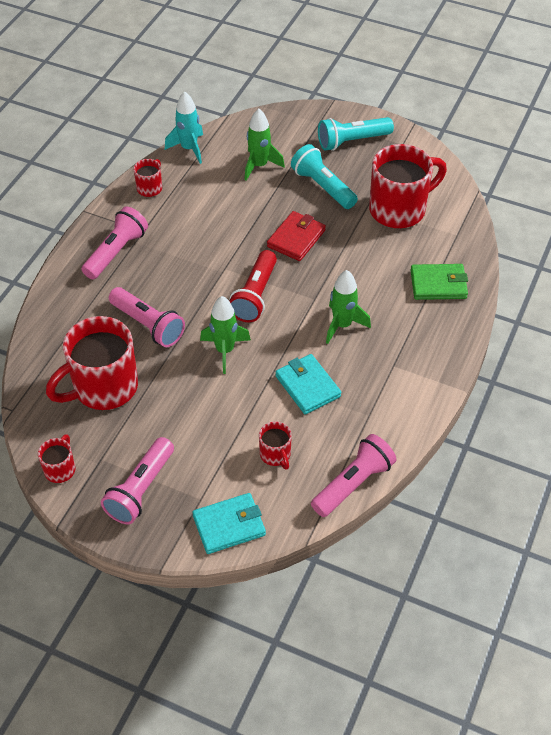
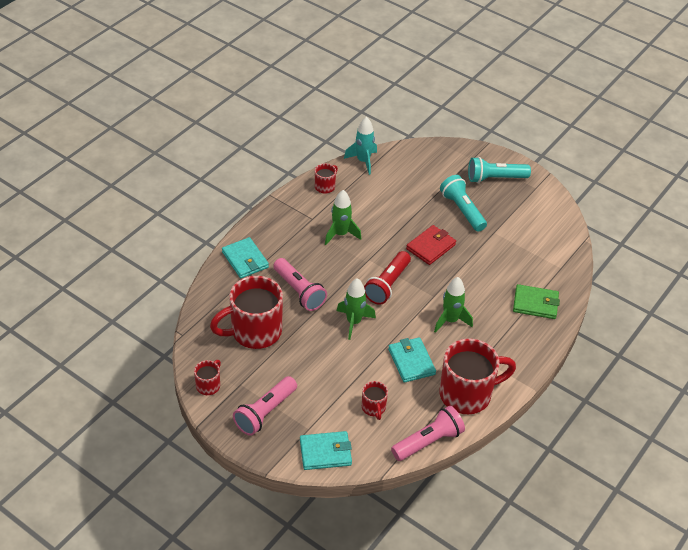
camera: 10 degrees right, 5 degrees down
pink flashlight [81,206,148,279] -> none
green rocket [244,109,285,181] -> green rocket moved to [325,190,361,245]
red mug [369,144,447,228] -> red mug moved to [440,338,516,414]
none -> turquoise wallet [222,237,269,278]

